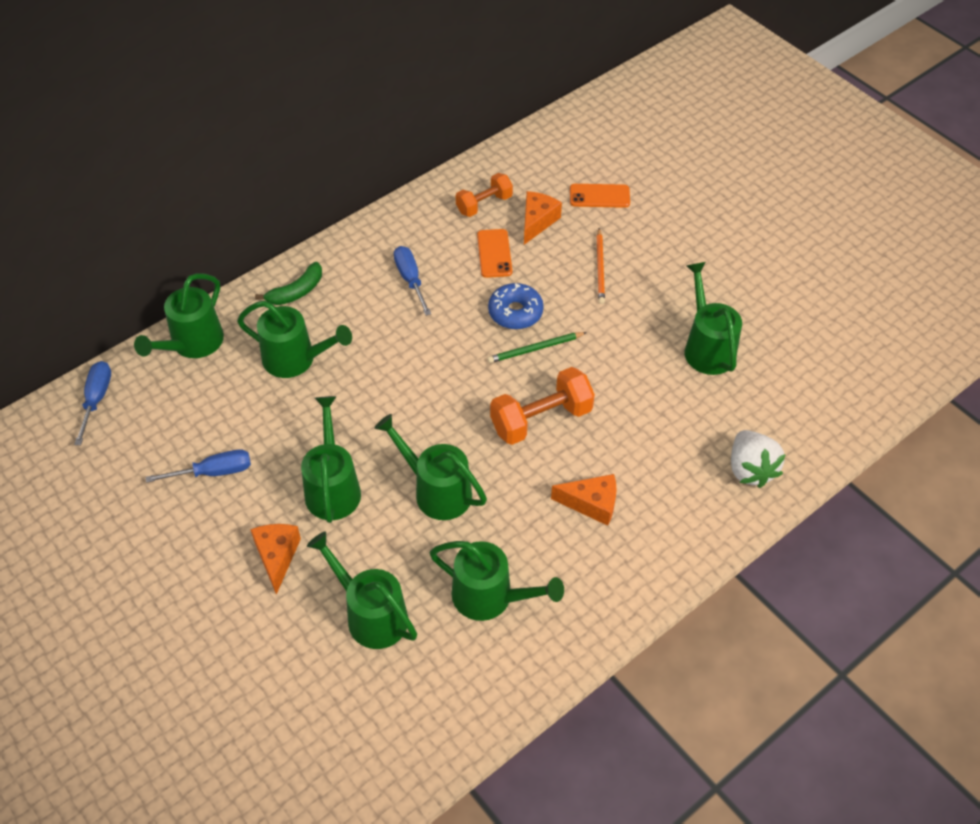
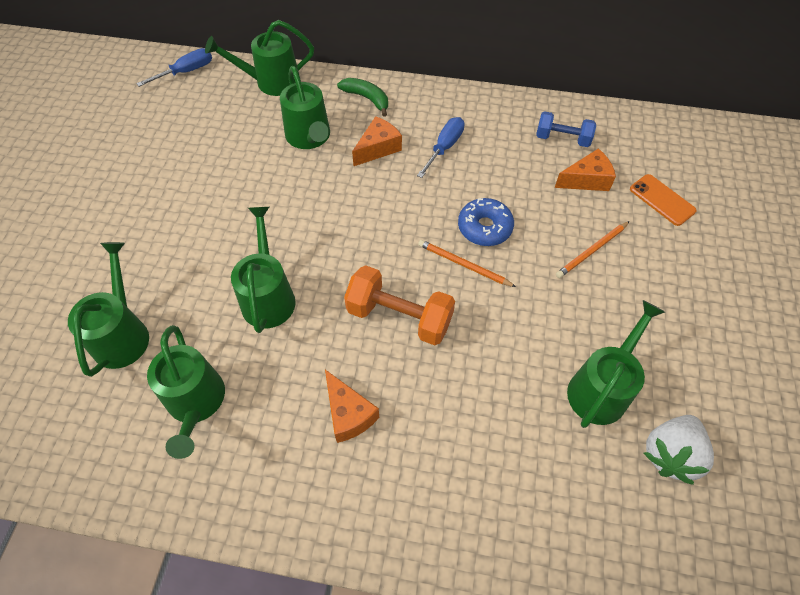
camera: 50 degrees right, 5 degrees up
blue screwdriver [146,450,251,483] -> none
orange cheese [250,524,301,595] -> orange cheese moved to [352,116,402,166]
green banana [255,262,322,305] -> green banana turned 150 degrees counterclockwise [337,78,388,117]
green watering can [301,396,361,523] -> none
orange dumbbell [456,173,513,217] -> blue dumbbell [536,111,596,147]
orange phone [477,229,512,278] -> none
green pencil [487,332,587,363] -> orange pencil [418,240,516,287]
white strawberry [731,430,786,488] -> white strawberry moved to [644,415,714,485]

